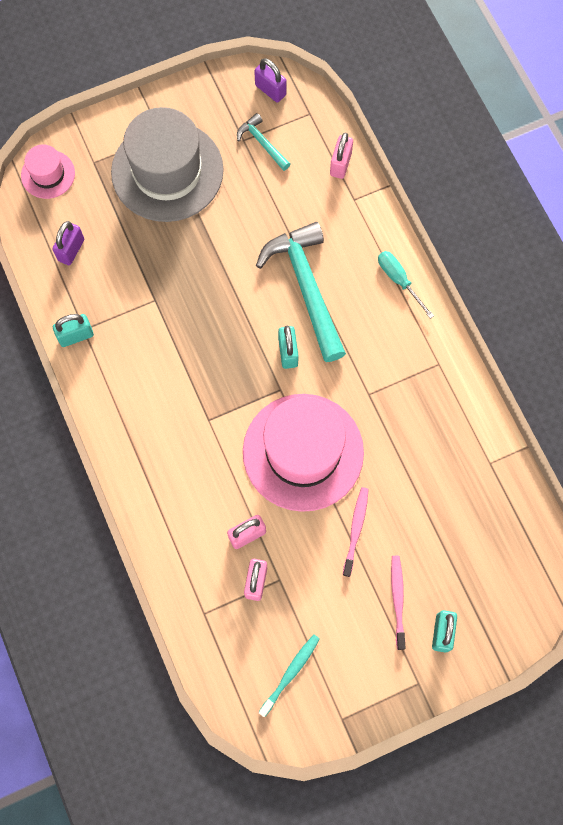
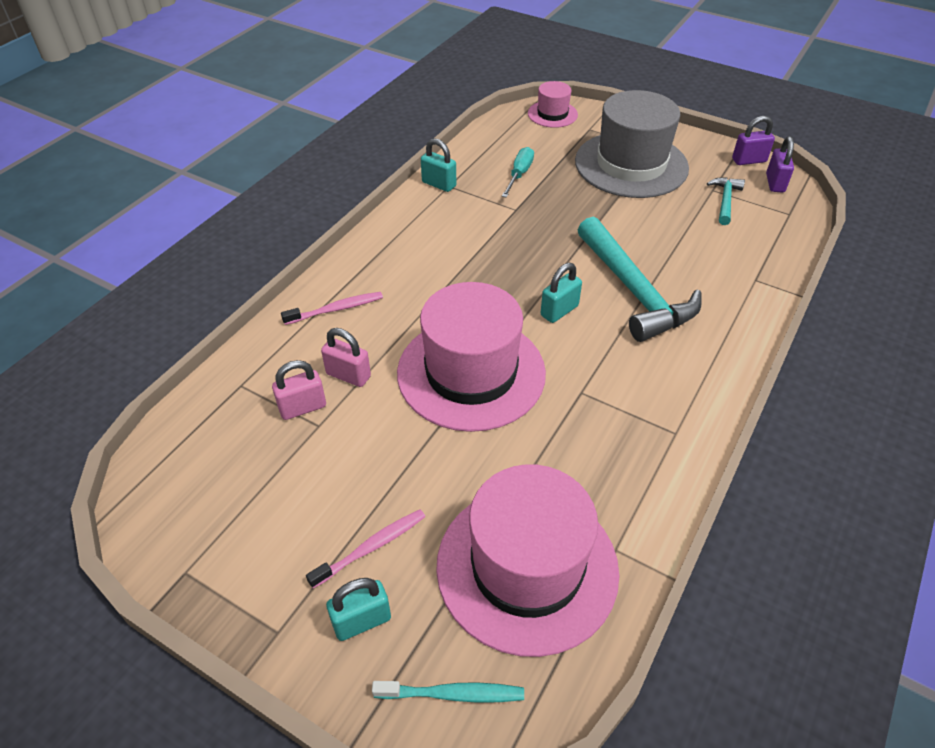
camera: 55 degrees right, 25 degrees down
purple padlock [52,221,84,265] -> purple padlock moved to [732,116,775,165]
turquoise hammer [256,222,346,362] -> turquoise hammer turned 120 degrees clockwise [578,217,702,342]
turquoise toothbrush [258,634,320,717] -> turquoise toothbrush moved to [372,681,524,703]
pink padlock [330,132,353,179] -> none
pink toothbrush [343,487,369,577] -> pink toothbrush moved to [281,292,383,325]
turquoise screwdriver [378,251,434,319] -> turquoise screwdriver moved to [502,147,534,198]
none -> pink hat [436,464,619,657]

